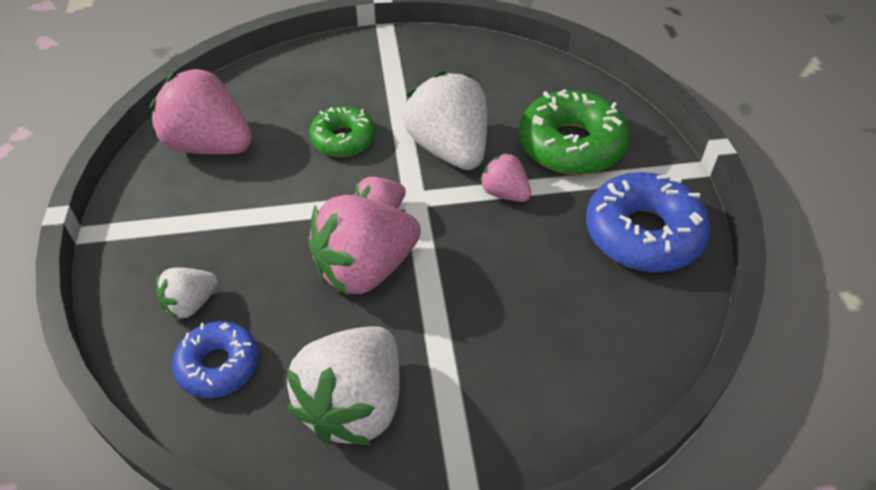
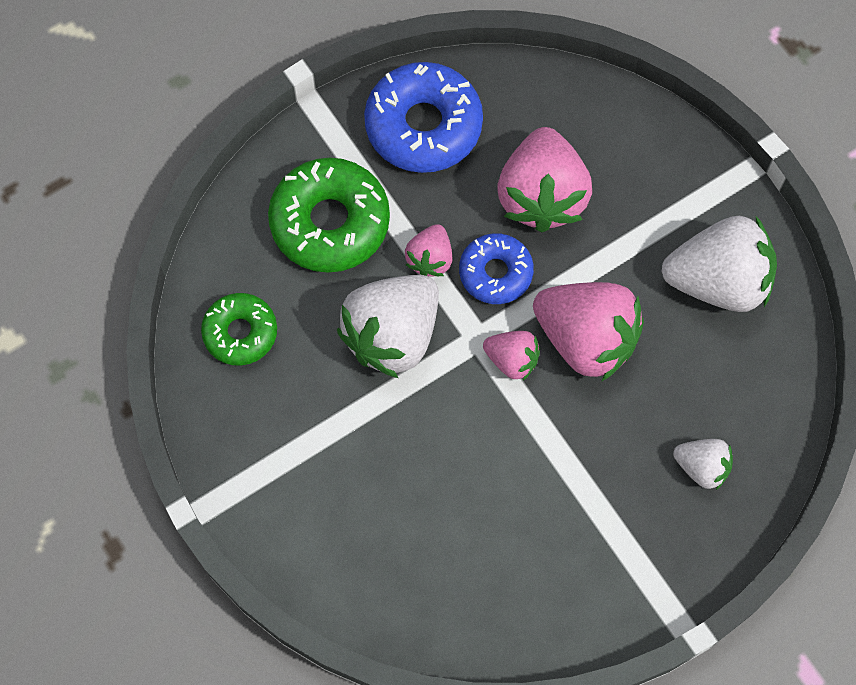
camera: 115 degrees left, 20 degrees up
pink strawberry [150,68,252,154] -> pink strawberry moved to [497,127,592,233]
blue donut [172,321,259,398] -> blue donut moved to [459,233,534,304]
green donut [309,106,376,157] -> green donut moved to [201,293,277,366]

